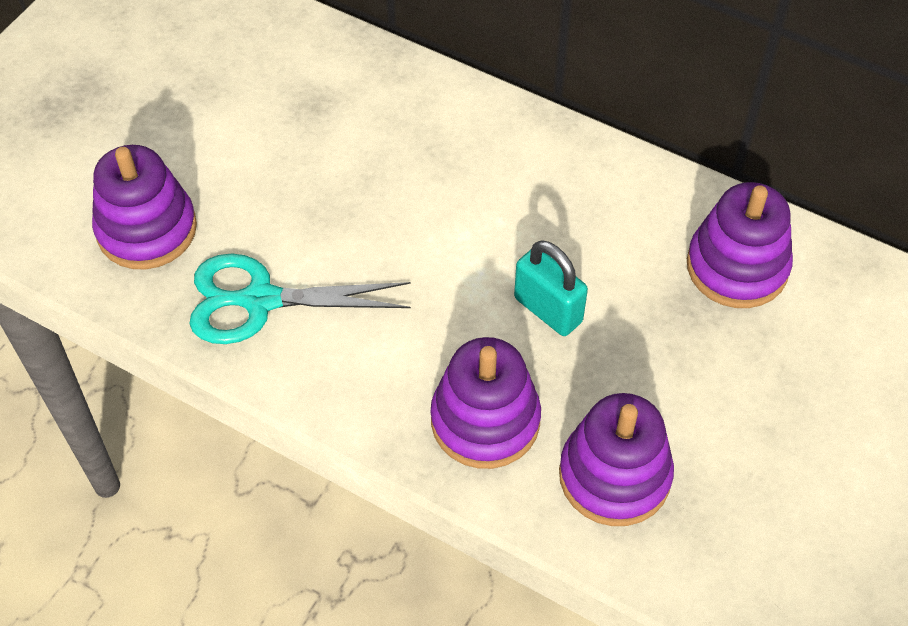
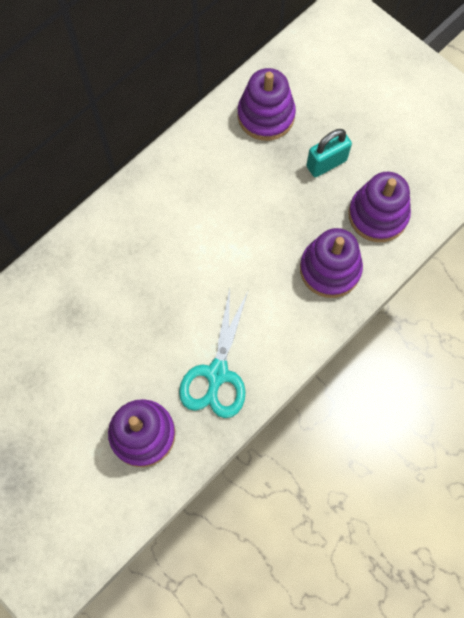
camera: 75 degrees left, 15 degrees up
turquoise padlock [514,241,588,336] -> turquoise padlock moved to [306,129,352,177]

